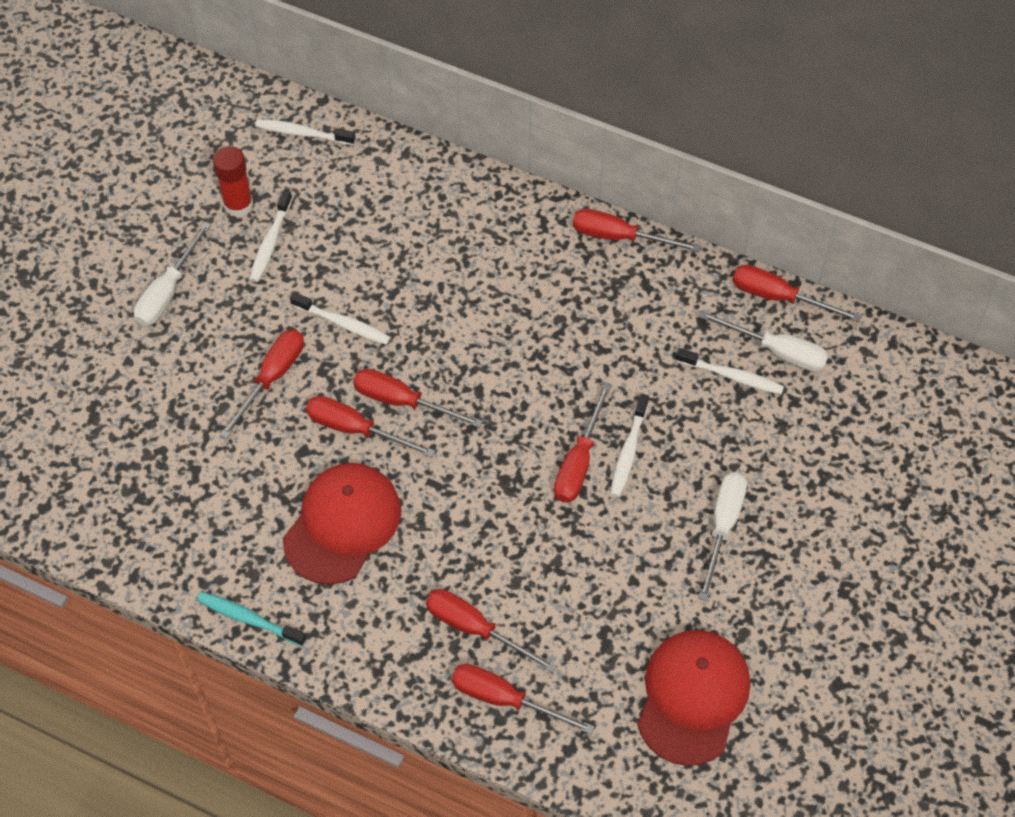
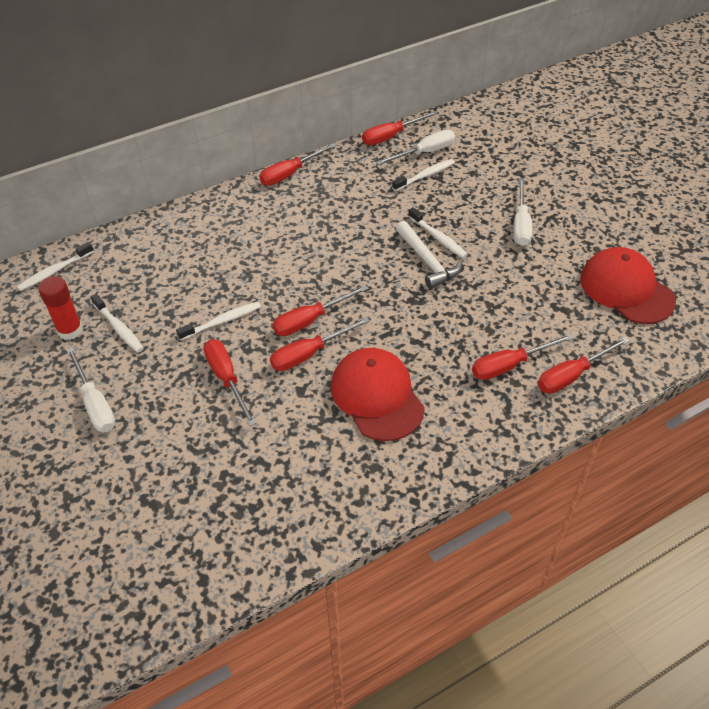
camera: 55 degrees left, 10 degrees down
turquoise toothbrush [197,592,307,646] -> none
red screwdriver [554,383,612,503] -> white hammer [396,221,462,289]
white screwdriver [699,472,747,601] -> white screwdriver turned 135 degrees counterclockwise [513,178,532,246]

